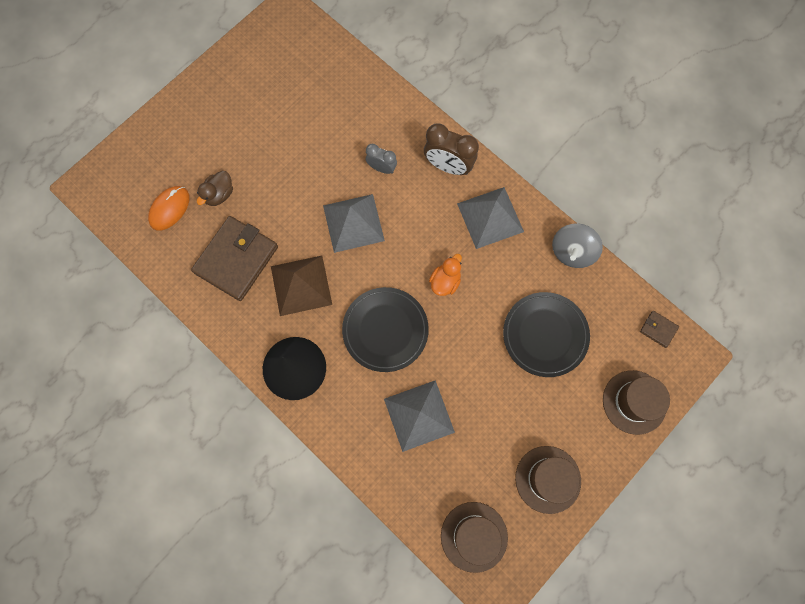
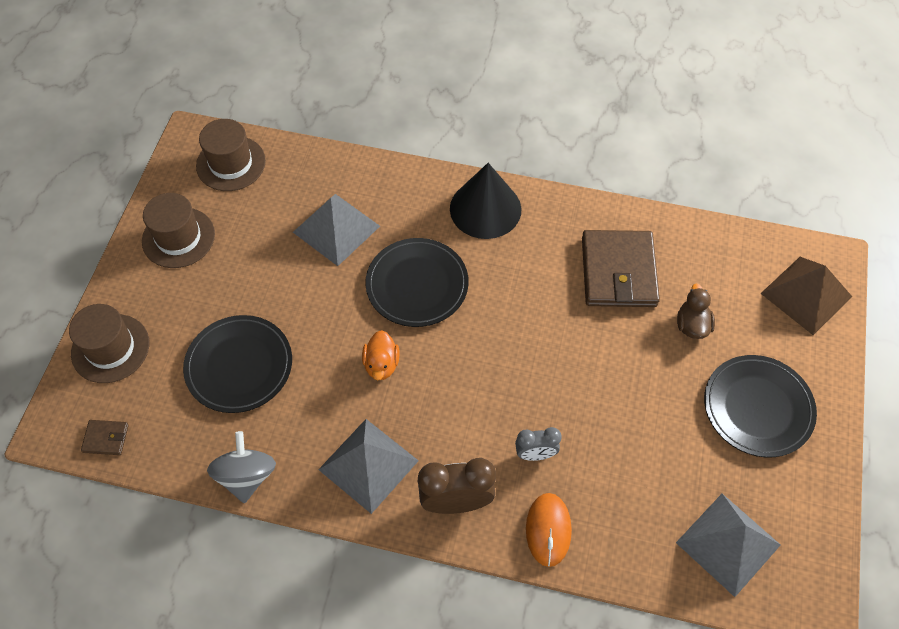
camera: 150 degrees right, 15 degrees down
orange mouse [148,186,190,231] -> orange mouse moved to [526,493,572,567]
brown pyramid [271,256,332,316] -> brown pyramid moved to [760,257,852,335]
grey pyramid [323,194,385,253] -> grey pyramid moved to [676,494,781,597]
none -> black plate [704,355,817,458]

